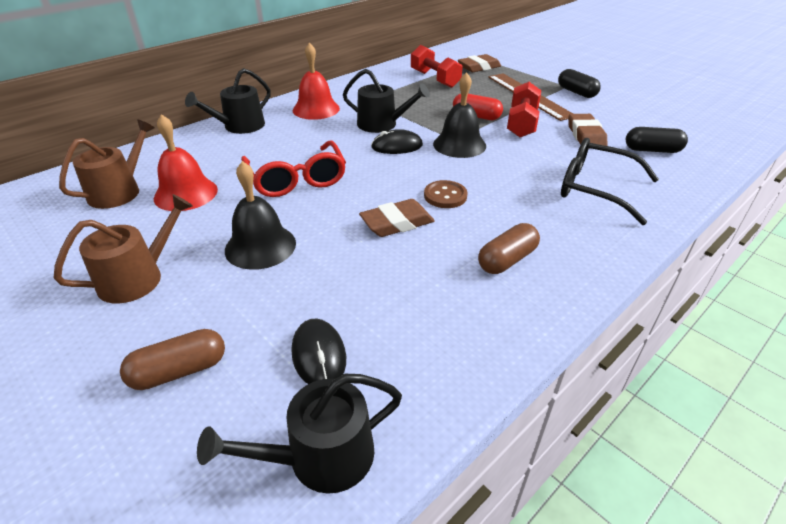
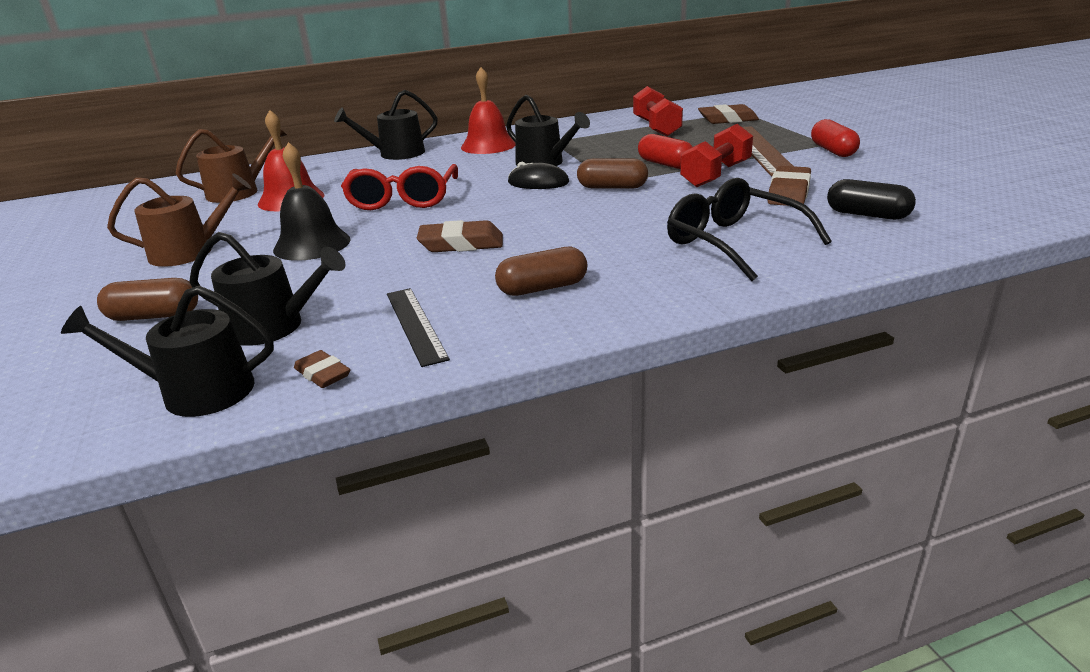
camera: 25 degrees right, 10 degrees down
black mouse [292,318,346,384] -> black watering can [190,232,346,346]
brown button [424,180,468,208] -> none
black bell [433,72,486,158] -> brown capsule [577,159,648,189]
black capsule [558,69,601,98] -> red capsule [811,119,860,157]
none -> brown eraser [294,350,350,388]
none -> black ruler [387,288,450,367]

